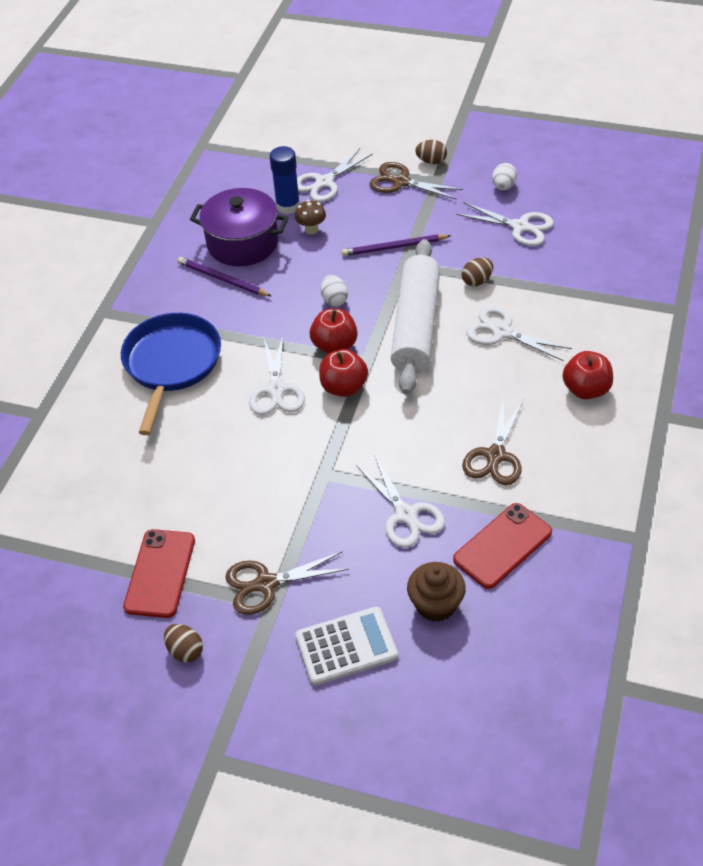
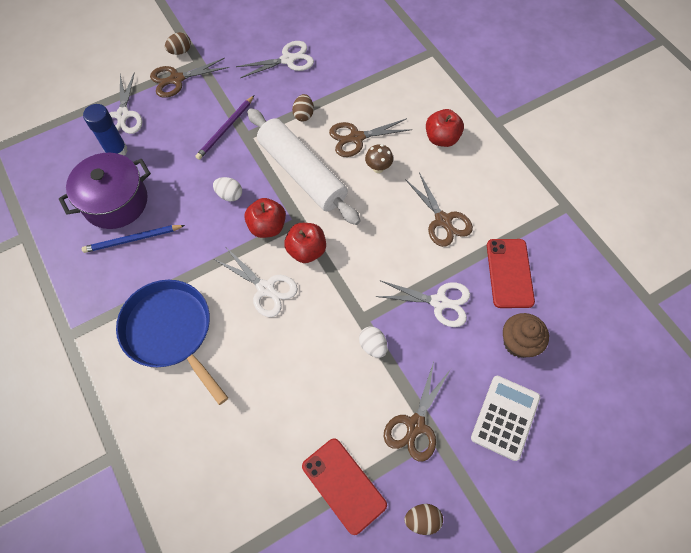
camera: 50 degrees left, 15 degrees up
purple pencil [177,257,271,296] -> blue pencil [82,225,185,253]
brown mushroom [295,200,326,235] -> brown mushroom moved to [365,144,393,173]
white scissors [466,306,572,361] -> brown scissors [329,118,412,157]
white egg [492,163,517,190] -> white egg moved to [359,326,388,358]

